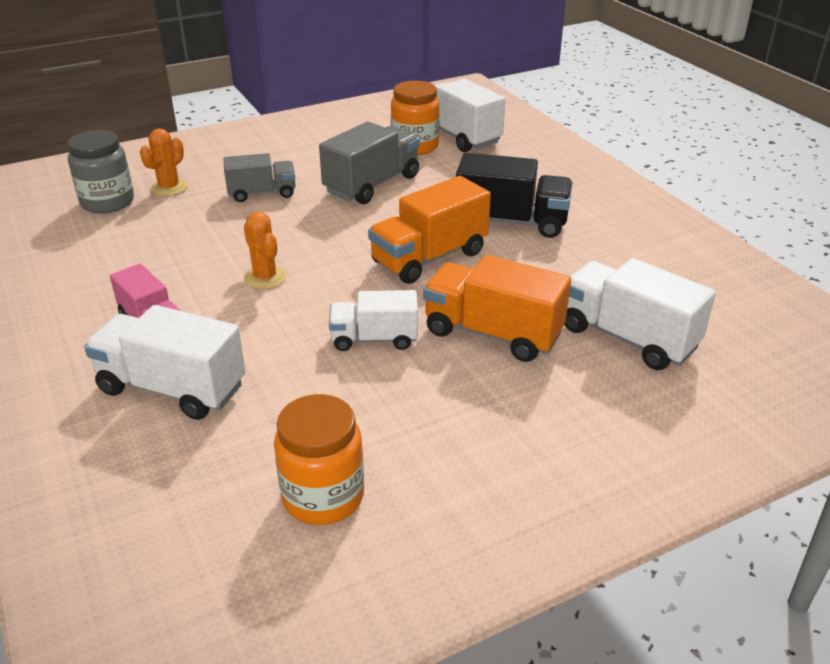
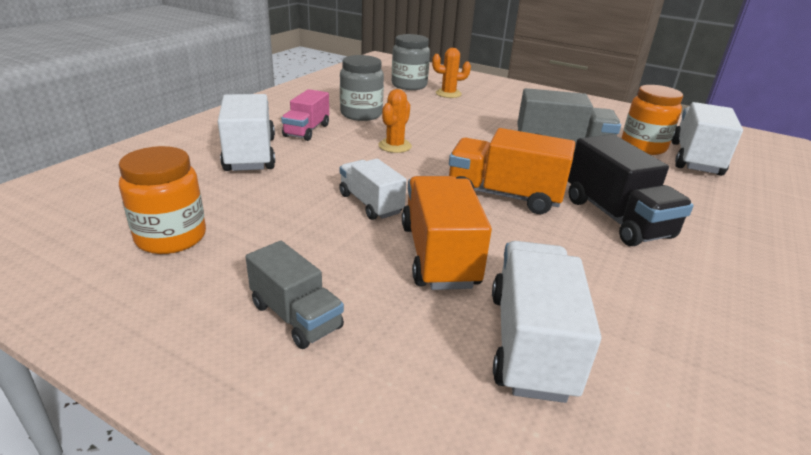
camera: 55 degrees right, 5 degrees down
grey truck [223,153,295,202] -> grey truck moved to [246,241,344,349]
none -> grey jar [340,55,384,121]

